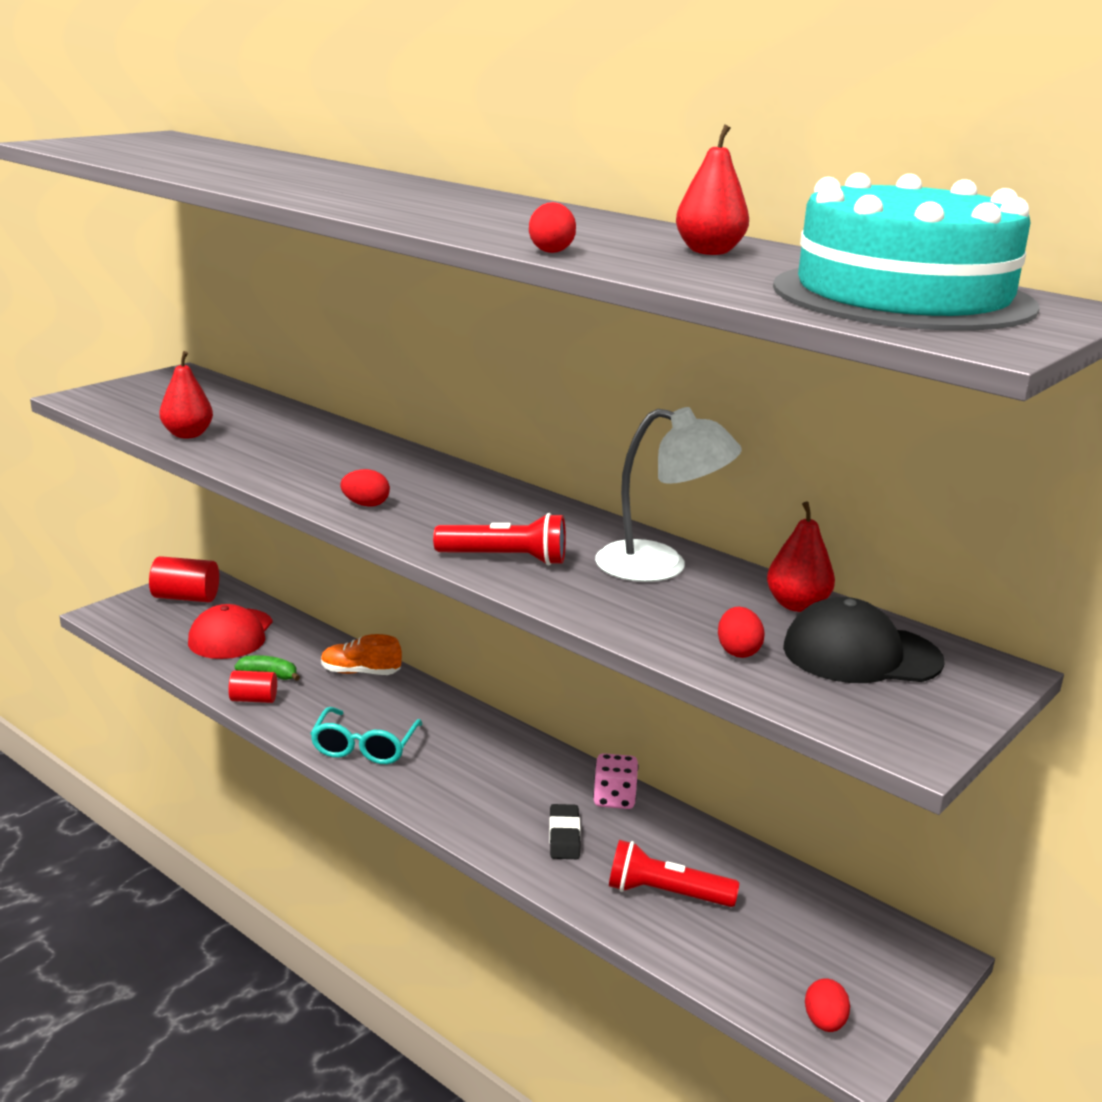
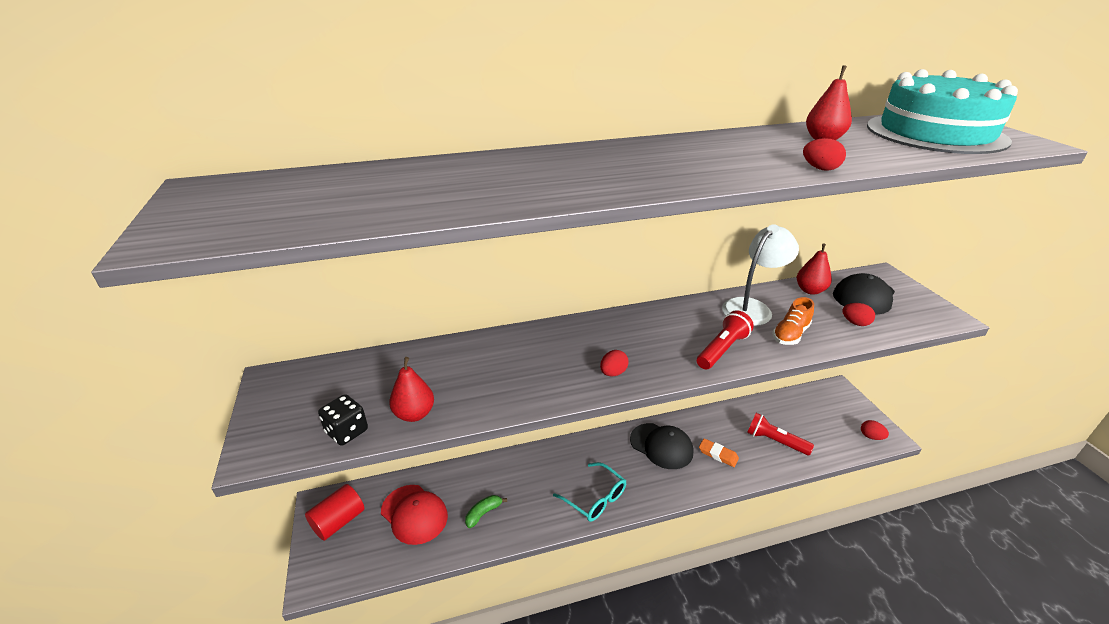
camera: 55 degrees left, 10 degrees up
red cylinder [228,670,277,703] -> none
orange shoe [321,634,402,675] -> orange shoe moved to [772,297,814,345]
black eraser [549,804,580,859] -> orange eraser [699,438,739,467]
pink dice [593,753,638,809] -> none
red flashlight [609,840,739,907] -> red flashlight turned 75 degrees clockwise [747,413,814,455]
none -> black dice [318,394,368,446]
none -> black cap [630,423,693,469]

